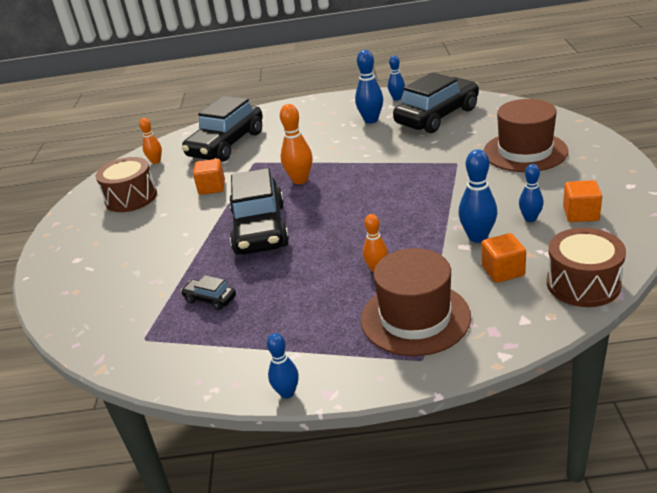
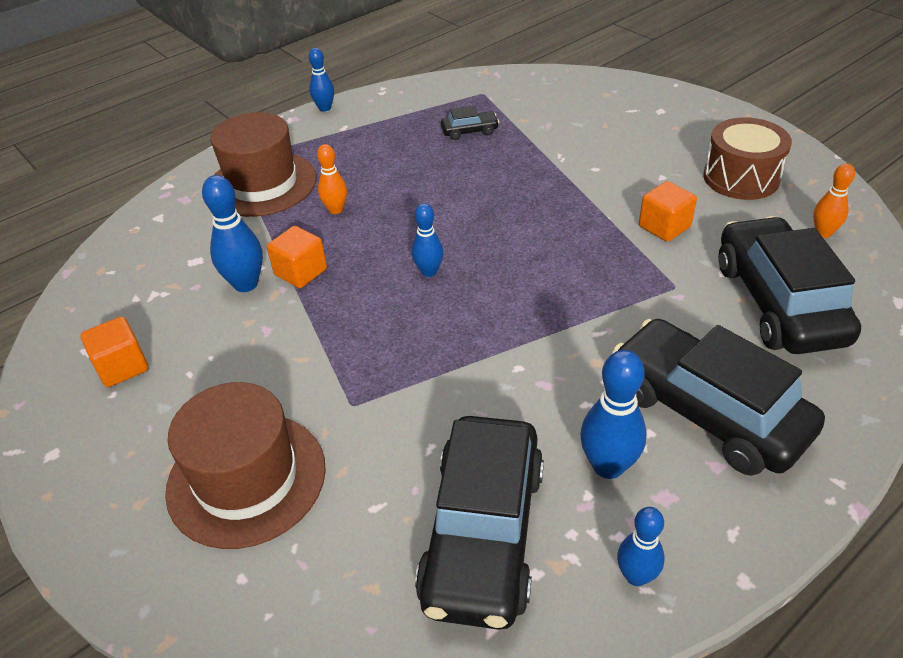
camera: 140 degrees right, 10 degrees up
black car [229,168,289,255] -> black car moved to [612,319,825,476]
orange bowling pin [280,104,312,184] -> none
orange cube [482,233,526,283] -> orange cube moved to [267,226,327,288]
blue bowling pin [519,164,544,222] -> blue bowling pin moved to [412,203,443,277]
brown drum [547,228,626,307] -> none

